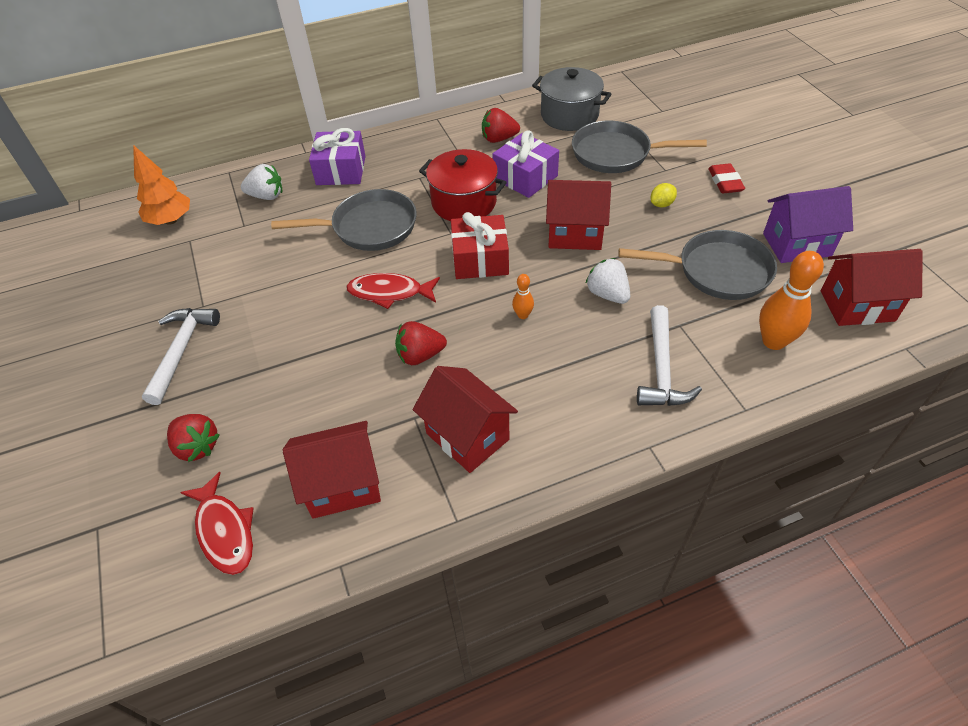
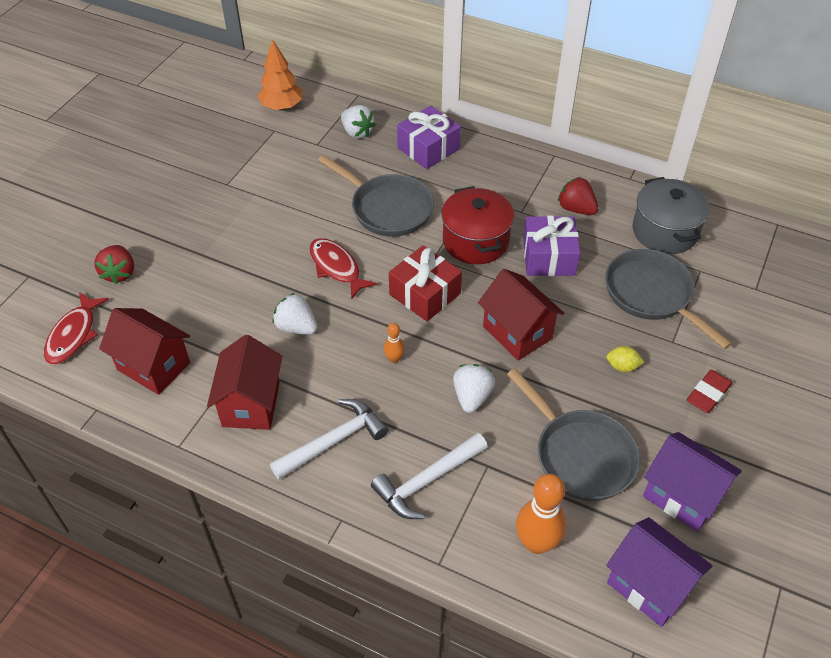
camera: 45 degrees right, 0 degrees up
white hammer [142,308,220,405] -> white hammer moved to [270,399,389,480]
red strawberry [395,321,447,365] -> white strawberry [273,293,318,335]
red house [821,249,923,326] -> purple house [606,517,713,627]

